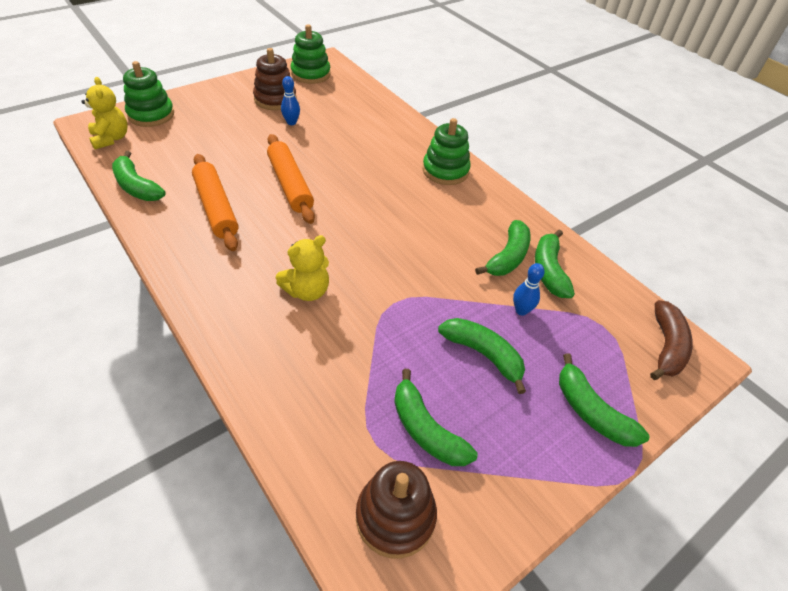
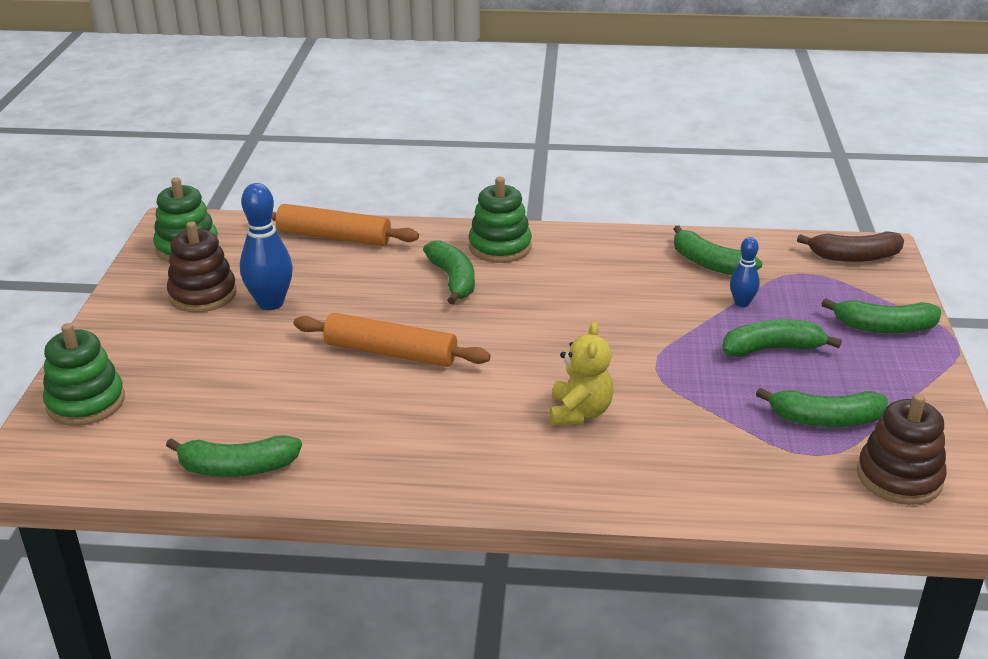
camera: 45 degrees left, 15 degrees down
yellow teddy bear [81,77,128,149] -> none
orange rolling pin [192,154,238,251] -> orange rolling pin moved to [272,204,419,246]
blue bowling pin [281,76,300,125] -> blue bowling pin [240,183,293,310], size x1.78
green banana [475,220,531,276] -> green banana moved to [423,240,475,305]
brown banana [650,300,693,380] -> brown banana turned 120 degrees clockwise [797,231,904,262]

